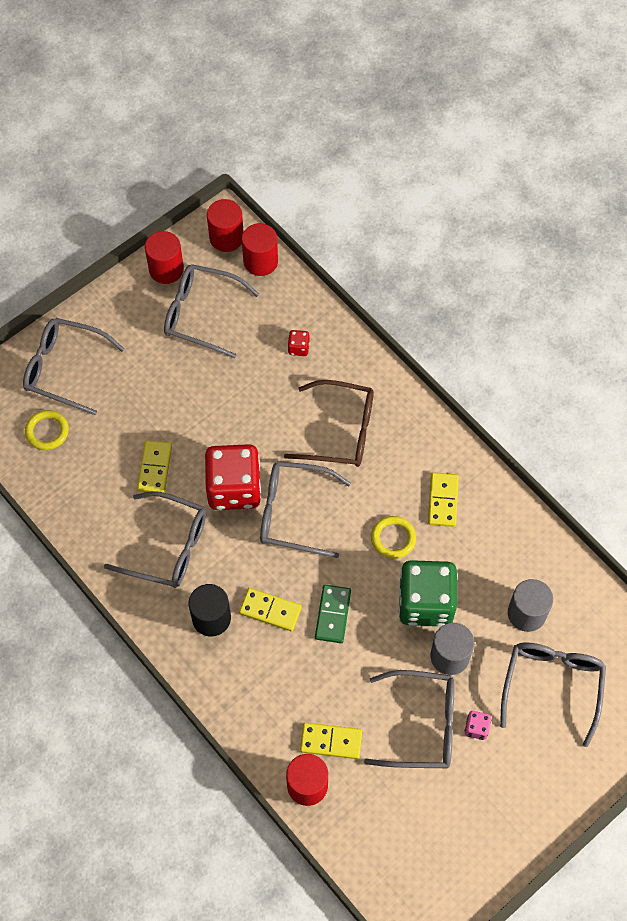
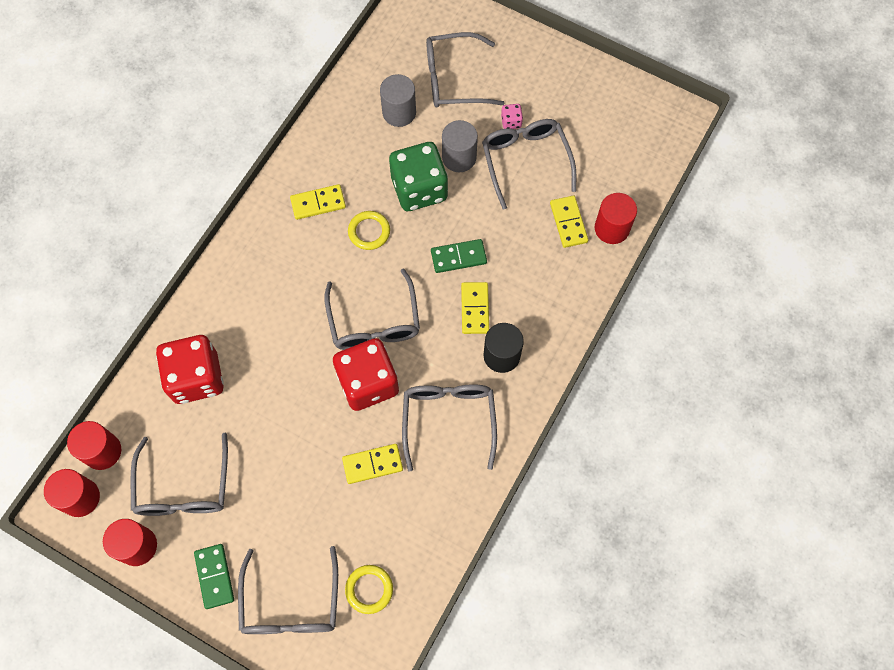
camera: 110 degrees left, 5 degrees up
brown glasses [284,380,374,467] -> none
red dice [288,330,309,356] -> red dice [156,335,224,404], size x2.47
none -> green domino [194,544,234,609]

